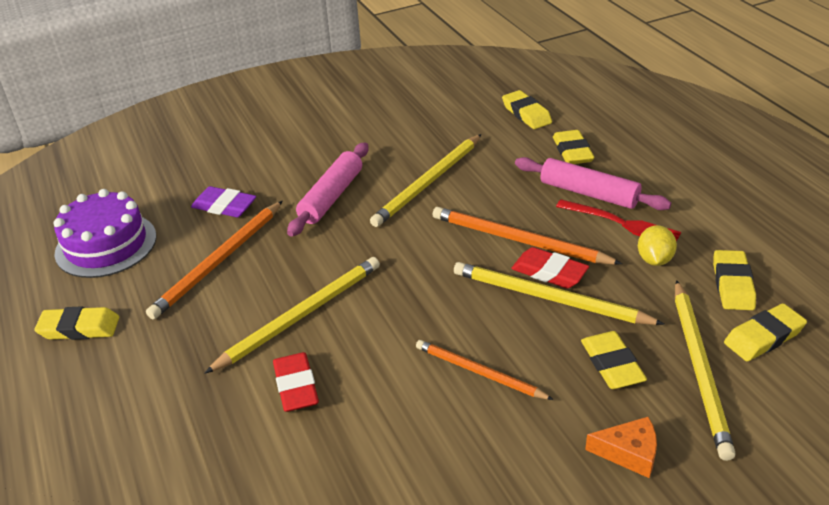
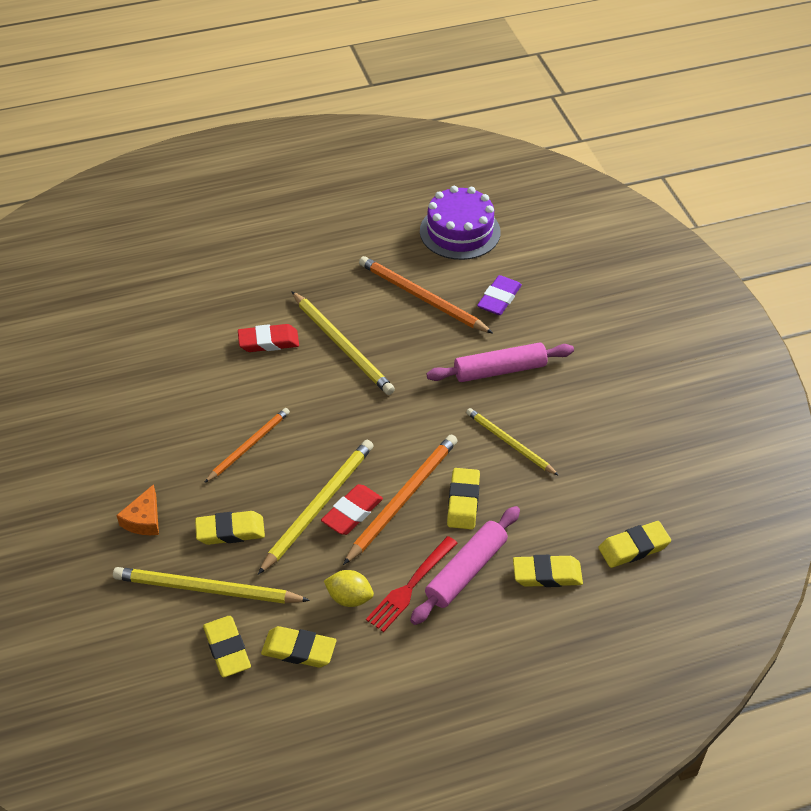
camera: 95 degrees right, 10 degrees up
yellow eraser [34,306,119,340] -> yellow eraser moved to [447,468,480,529]
pink rolling pin [287,142,368,236] -> pink rolling pin turned 45 degrees counterclockwise [426,342,574,382]
yellow pencil [370,134,482,227] -> yellow pencil [466,408,559,476], size x0.65

